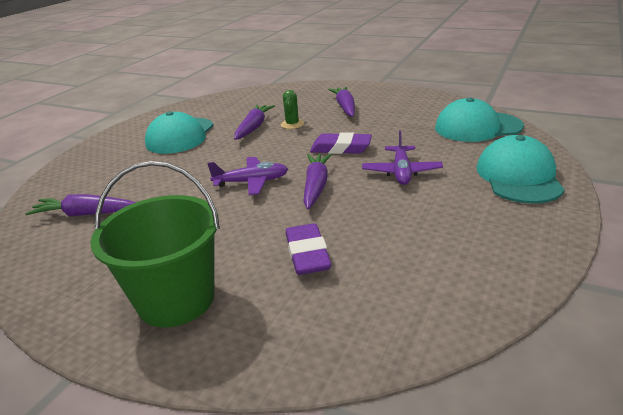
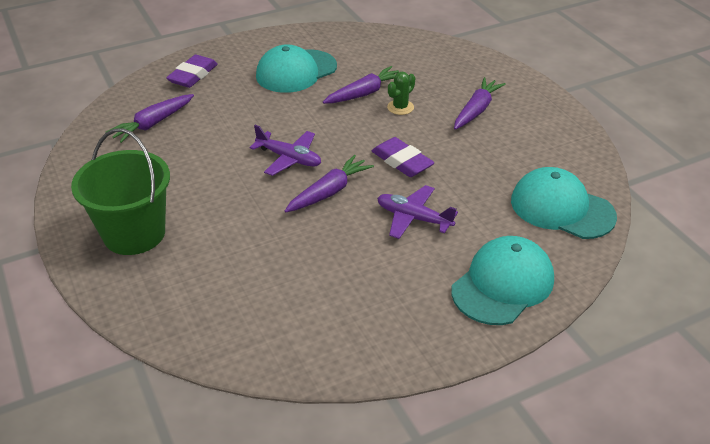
camera: 35 degrees right, 10 degrees up
purple carrot [25,194,136,216] -> purple carrot turned 90 degrees counterclockwise [106,94,194,143]
purple eraser [286,223,332,275] -> purple eraser moved to [166,55,218,88]
purple plane [362,131,443,185] -> purple plane turned 75 degrees clockwise [377,185,458,239]

